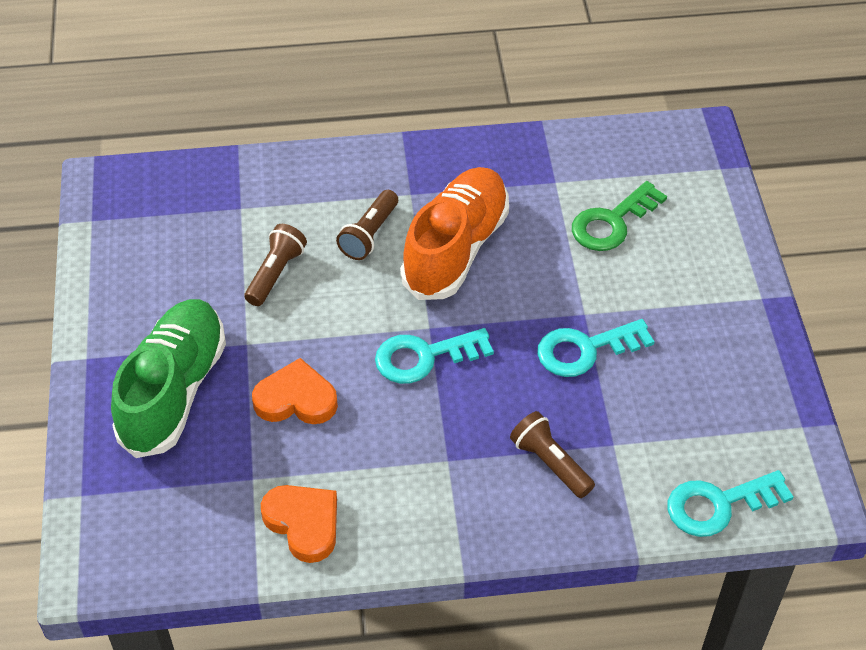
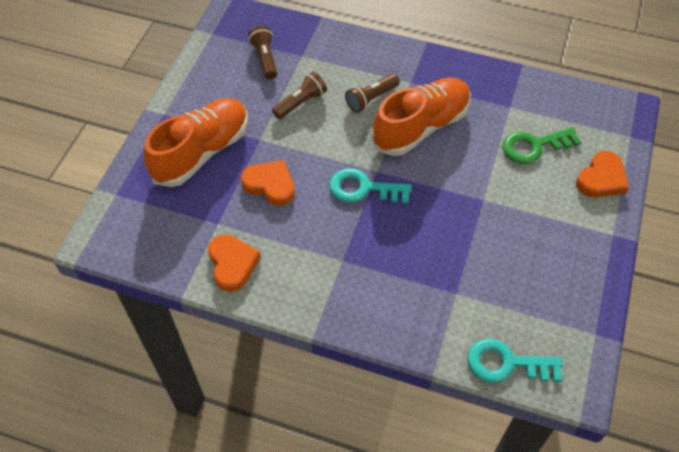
camera: 25 degrees right, 5 degrees up
green shoe [111,299,226,458] -> orange shoe [144,98,248,187]
brown flashlight [510,411,595,498] -> brown flashlight moved to [248,25,277,79]
turquoise key [537,319,655,377] -> none
none -> orange heart [576,151,629,197]

